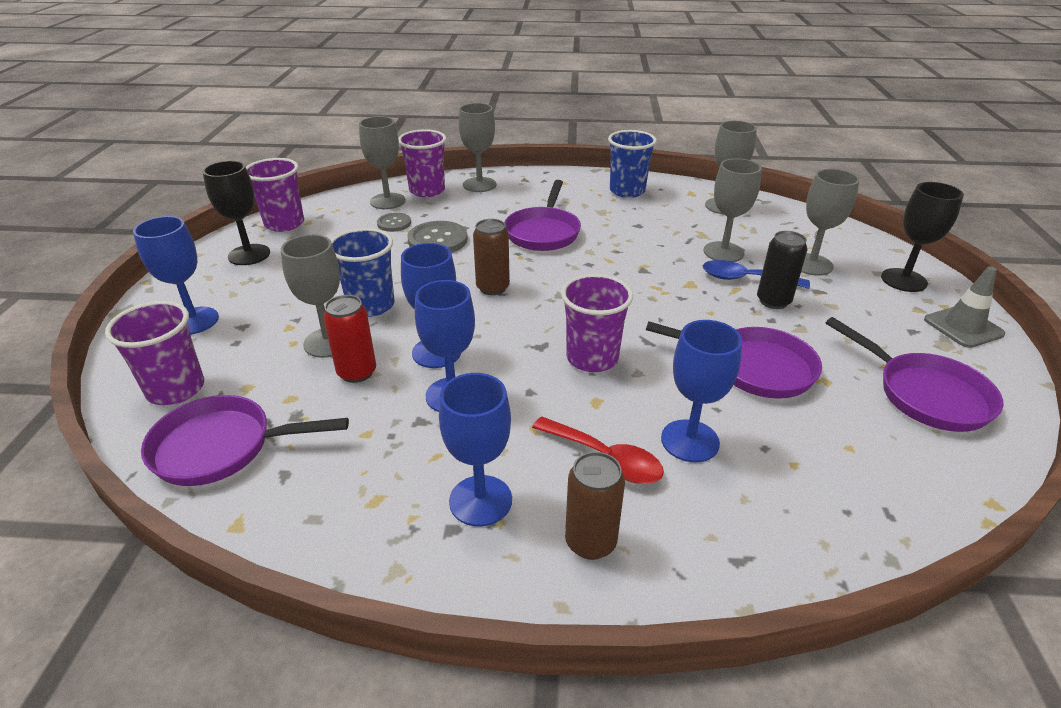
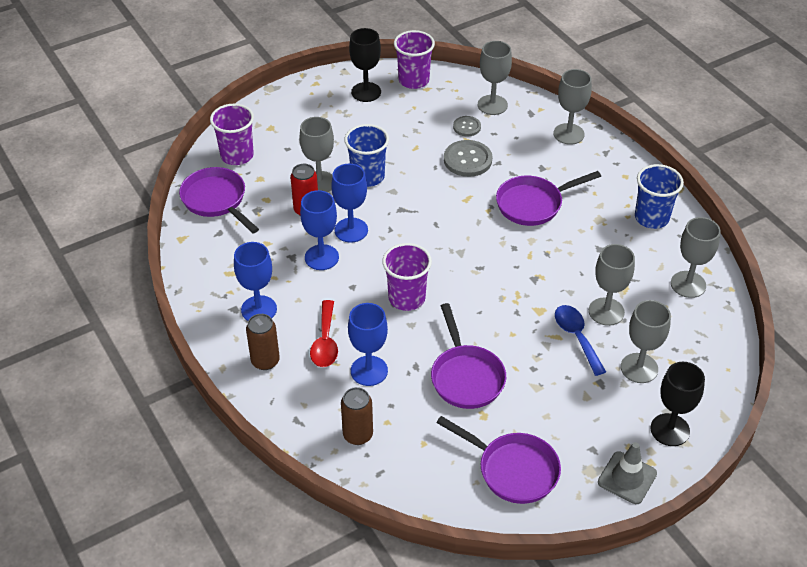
camera: 55 degrees right, 10 degrees up
blue goblet [133,216,219,335] -> none
purple cup [398,129,446,197] -> none
brown can [473,219,510,295] -> brown can moved to [341,387,373,445]
black can [757,231,807,309] -> none
purple pan [826,317,1003,432] -> purple pan turned 75 degrees counterclockwise [436,416,561,504]

